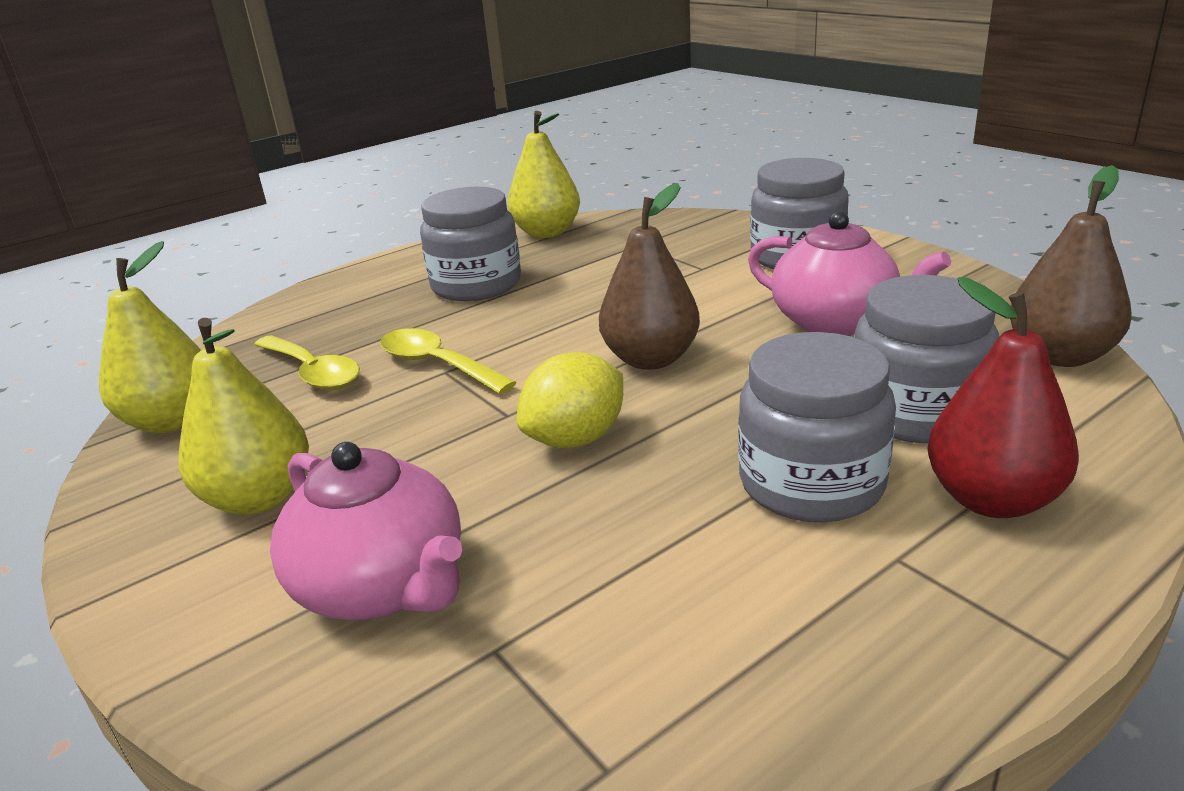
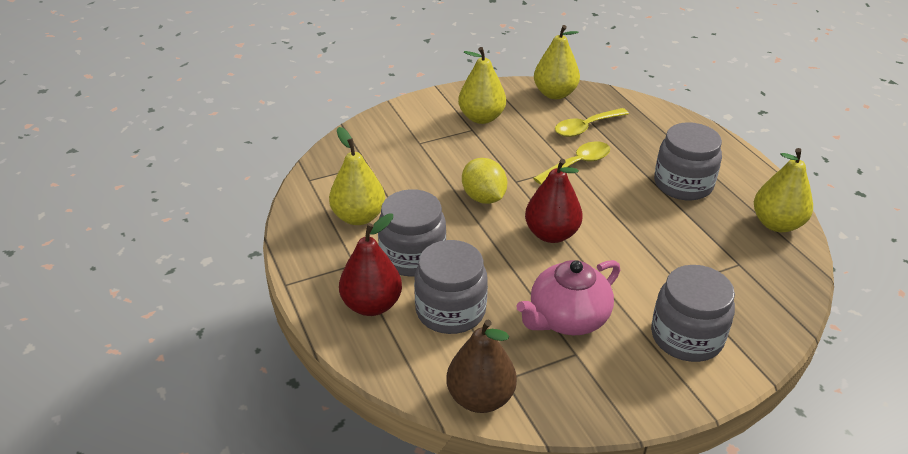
camera: 100 degrees right, 10 degrees up
pink teapot [270,442,463,620] -> none
brown pear [599,183,700,370] -> red pear [525,159,583,243]
none -> yellow pear [329,127,385,225]

